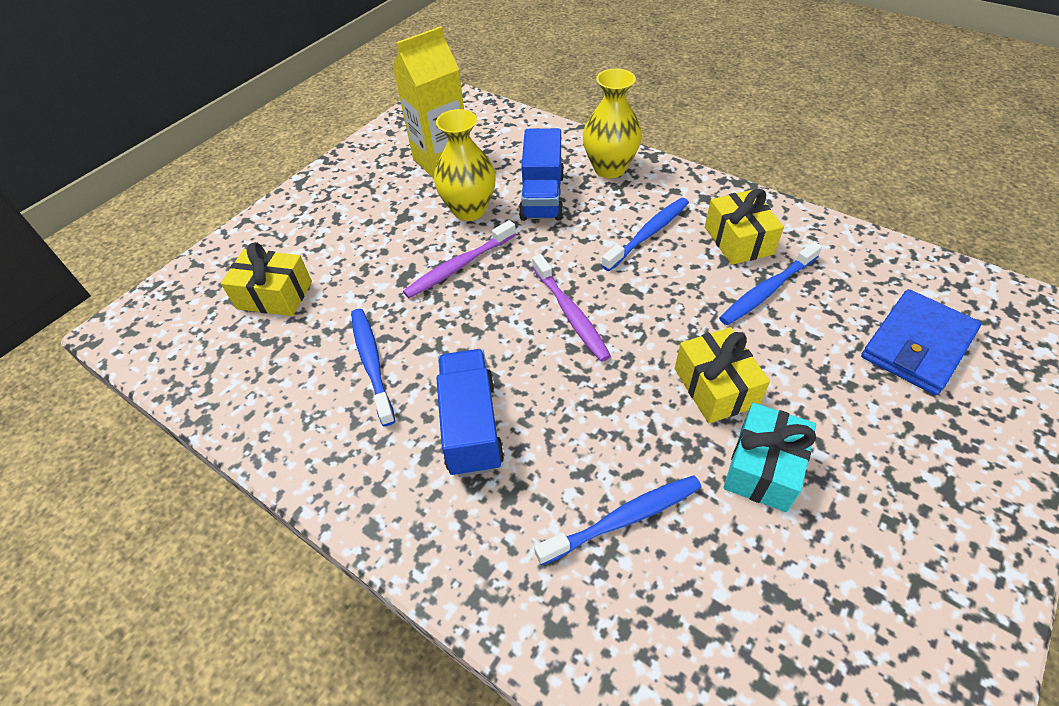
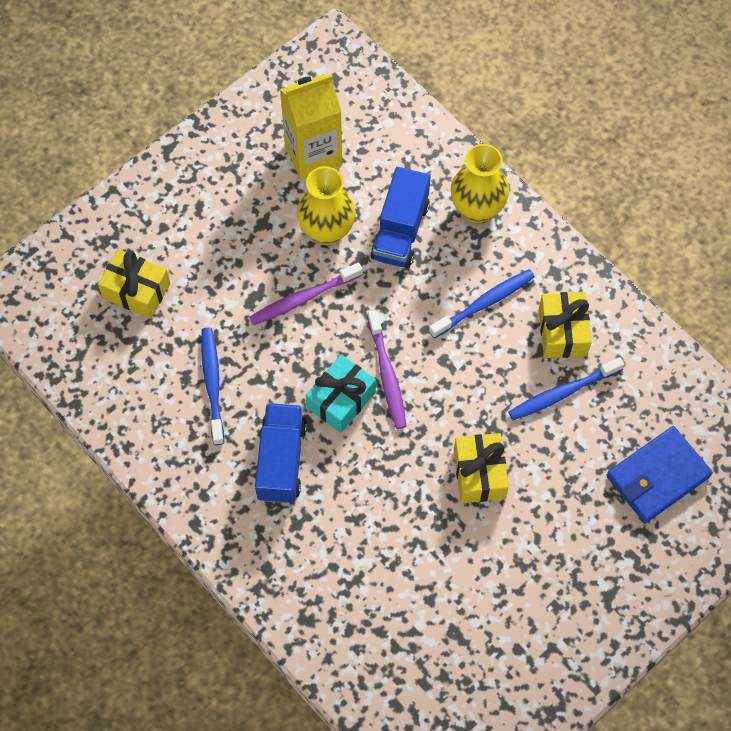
camera: 10 degrees right, 15 degrees up
blue toothbrush [534,476,702,565] -> none
turquoise gift [723,403,816,512] -> turquoise gift moved to [306,354,376,433]

